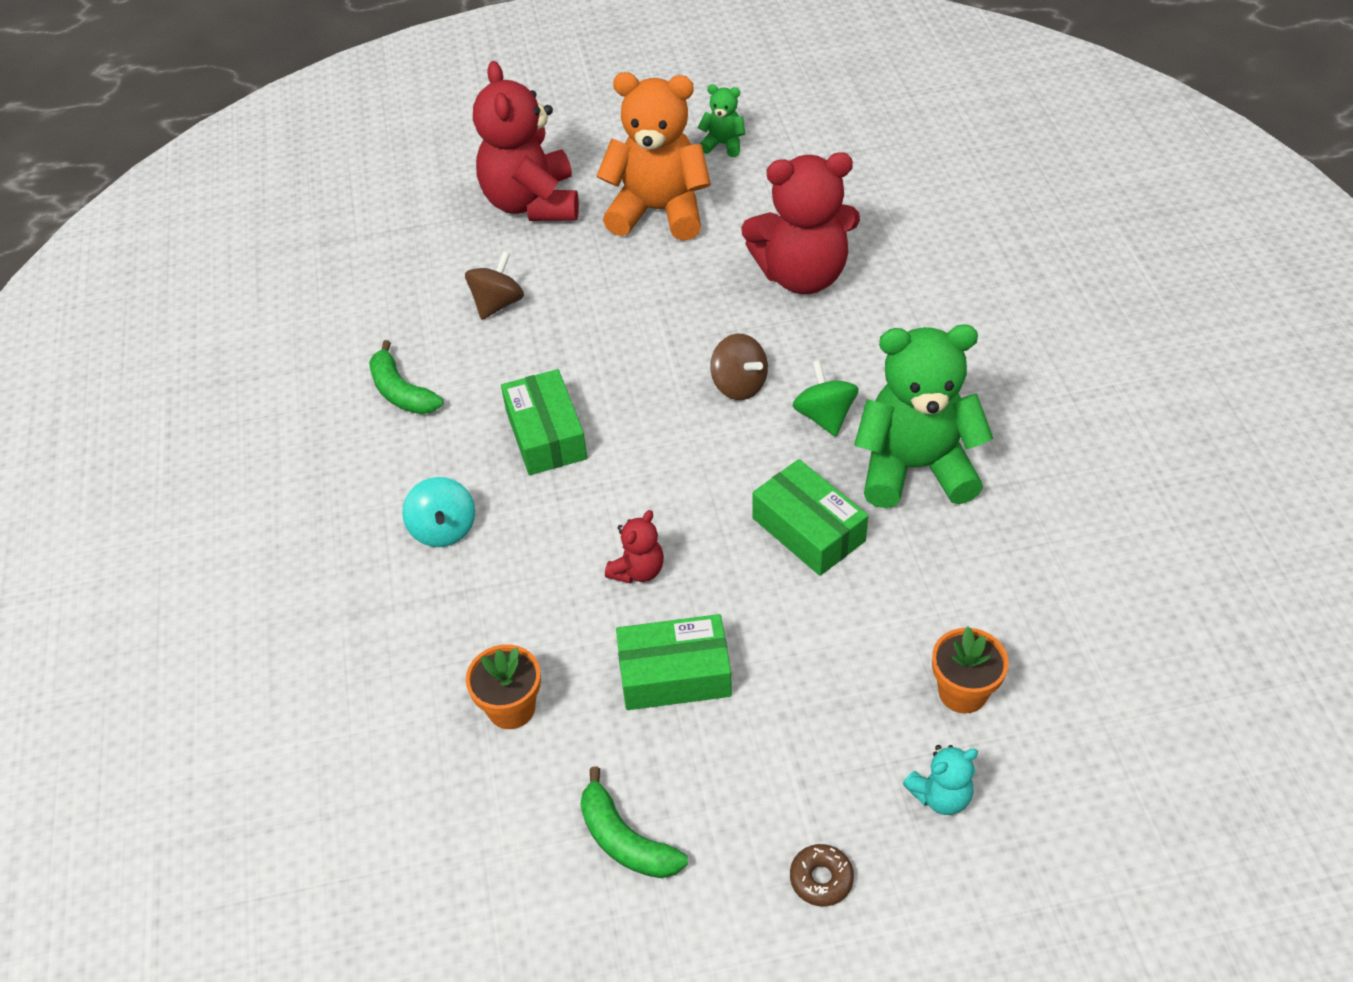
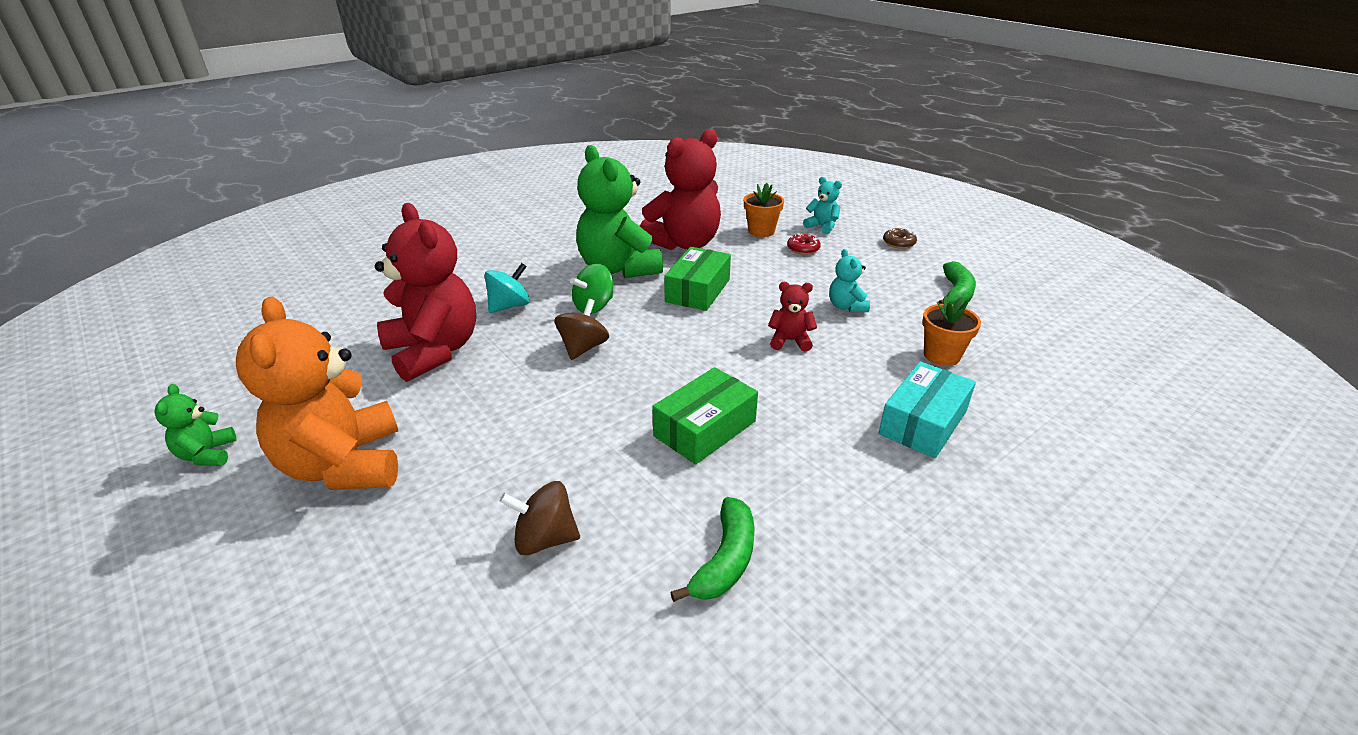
camera: 120 degrees left, 15 degrees down
turquoise spinning top [402,477,475,547] -> turquoise spinning top moved to [485,263,530,313]
red teddy bear [473,61,579,221] -> red teddy bear moved to [640,129,721,250]
green box [616,614,732,710] -> turquoise teddy bear [829,249,870,312]
none -> red donut [787,233,821,255]
none -> turquoise box [878,361,976,458]

